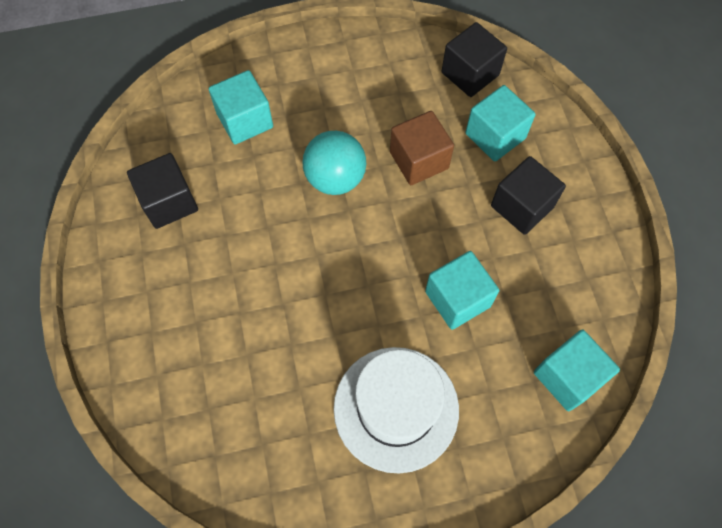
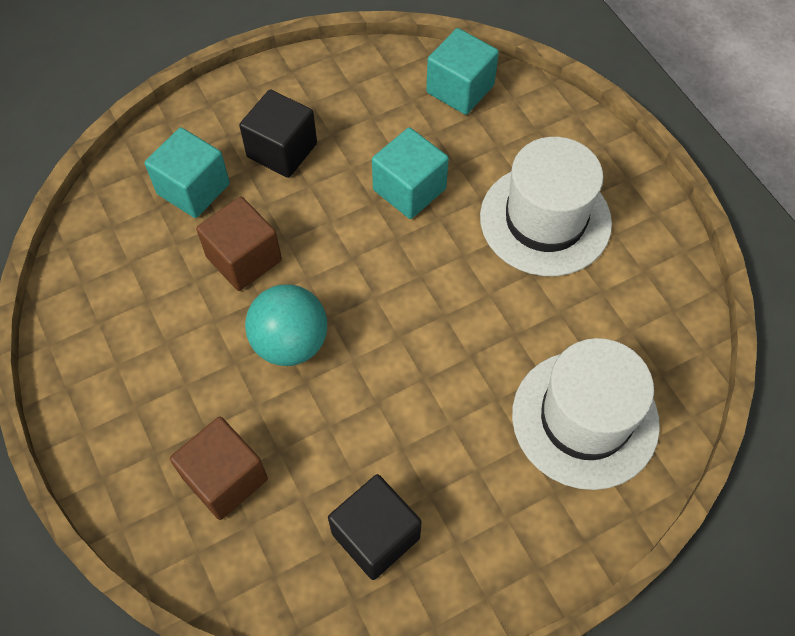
camera: 105 degrees left, 5 degrees down
turquoise cube [209,70,273,144] -> brown cube [170,417,268,520]
black cube [442,22,507,97] -> none
none -> white hat [512,338,660,490]

